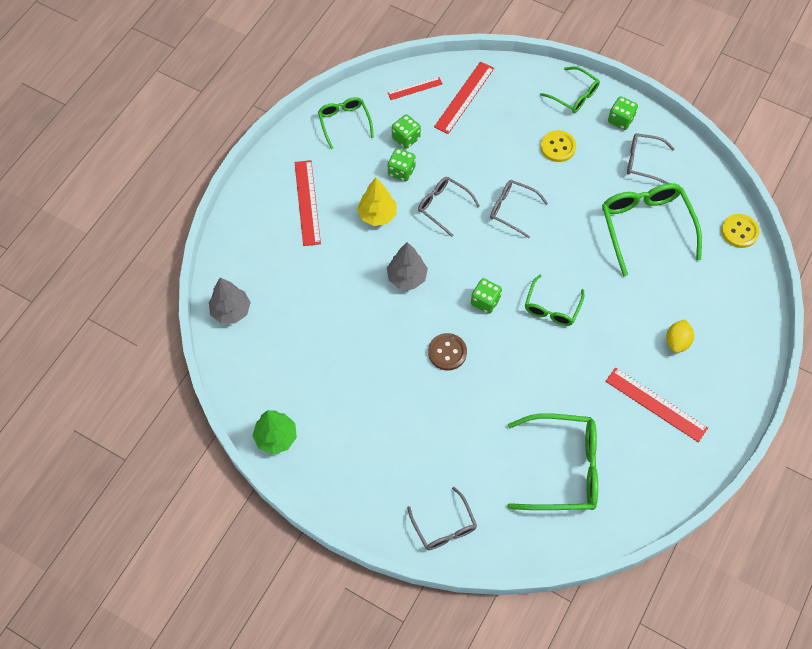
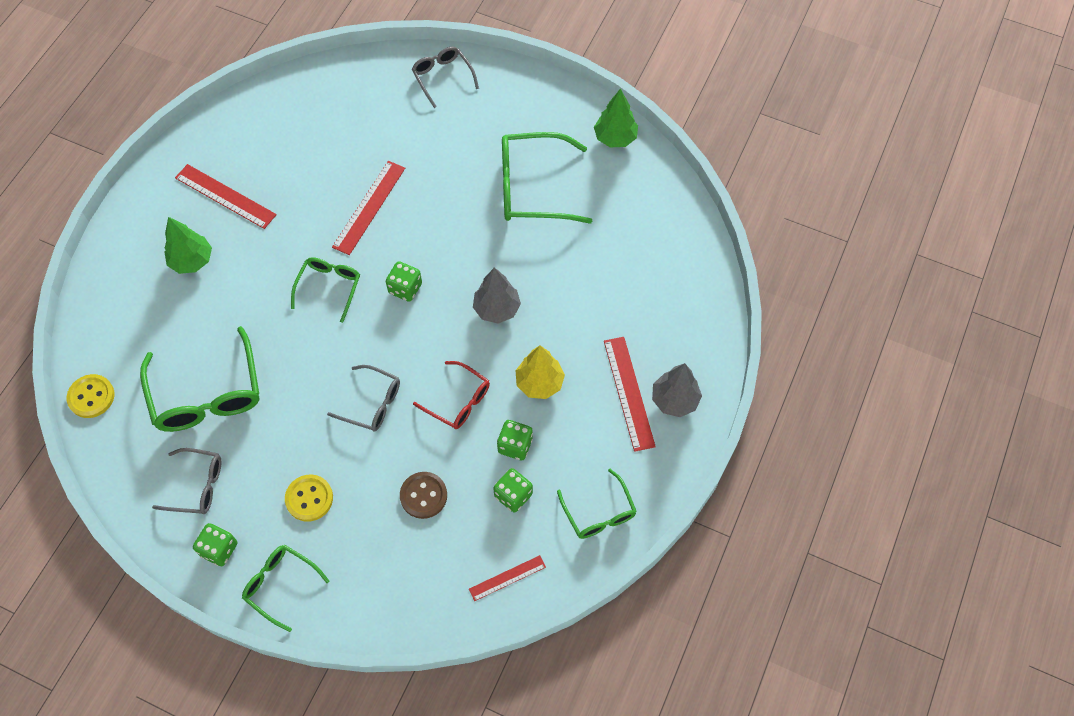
camera: 175 degrees right, 0 degrees up
grey tree [209,277,251,324] -> grey tree moved to [652,363,702,417]
grey glasses [418,177,480,237] -> red glasses [413,361,490,429]
brown button [428,333,467,370] -> brown button moved to [400,472,447,519]
red ruler [434,62,494,134] -> red ruler moved to [332,161,405,255]
green glasses [507,413,598,510] -> green glasses moved to [502,132,592,224]
yellow lemon [666,320,694,353] -> green tree [165,217,212,274]

